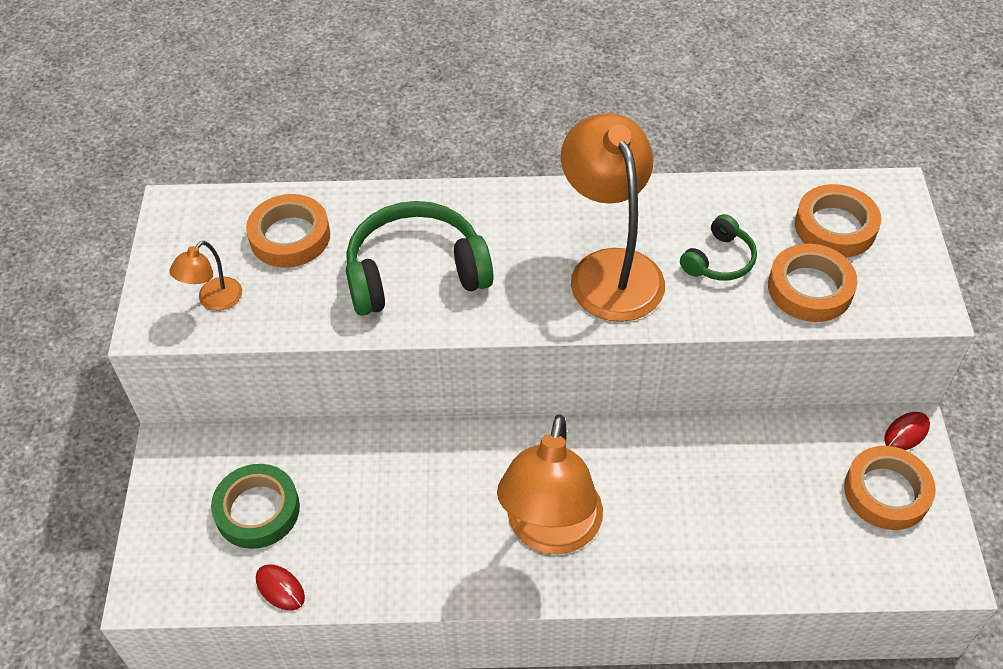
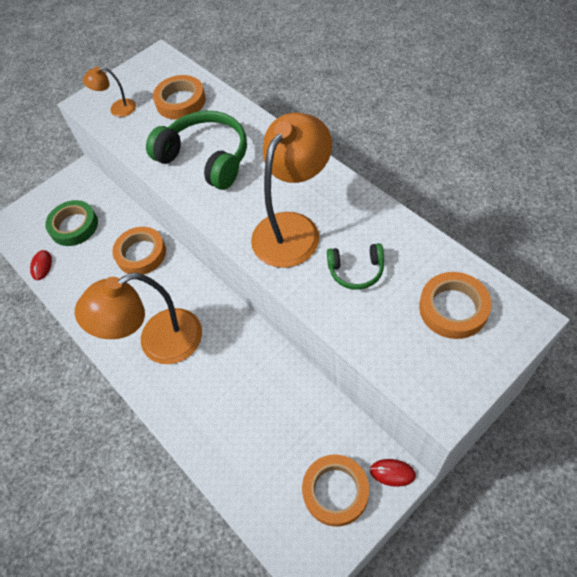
camera: 55 degrees right, 5 degrees up
orange tape [768,244,857,322] -> orange tape moved to [112,227,166,275]

